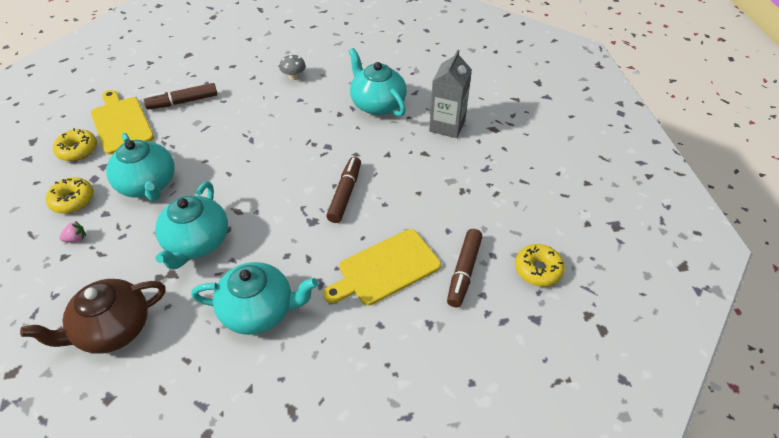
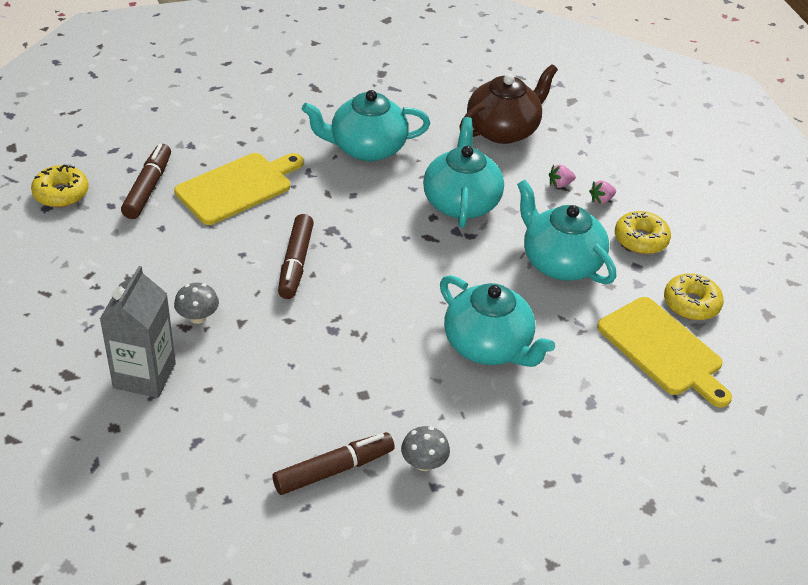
camera: 170 degrees right, 5 degrees down
brown marker [144,83,218,110] -> brown marker moved to [272,432,395,495]
turquoise teapot [349,48,407,117] -> turquoise teapot moved to [440,275,555,367]
none -> grey mushroom [174,283,219,324]
none -> pink strawberry [549,165,576,188]

